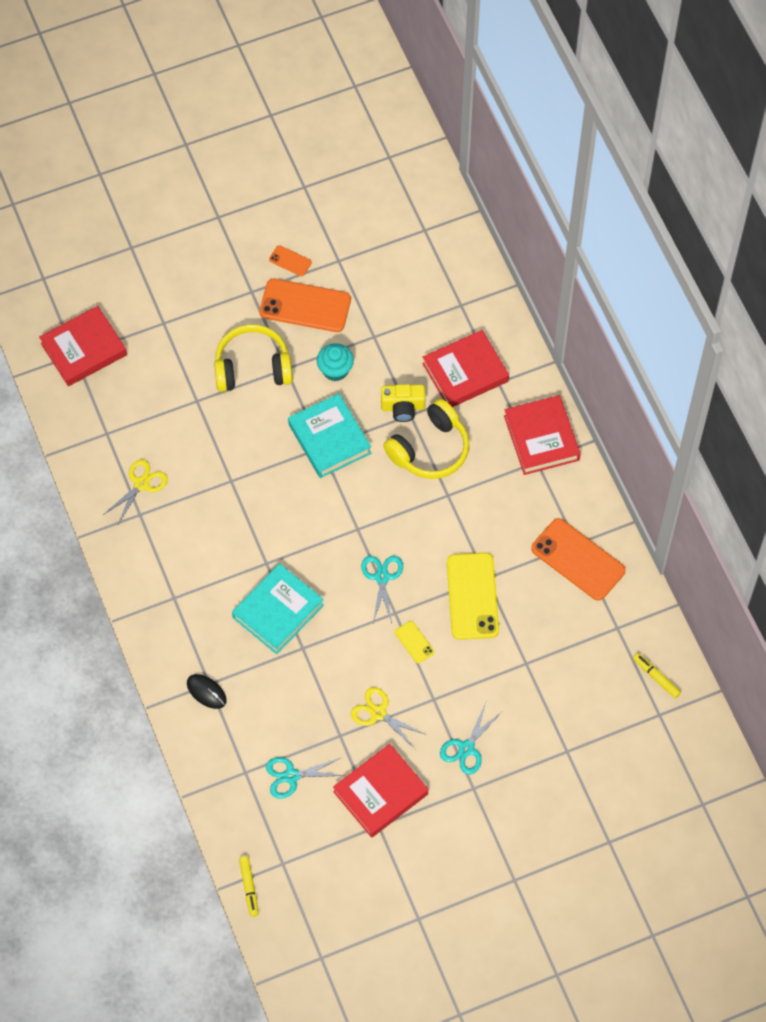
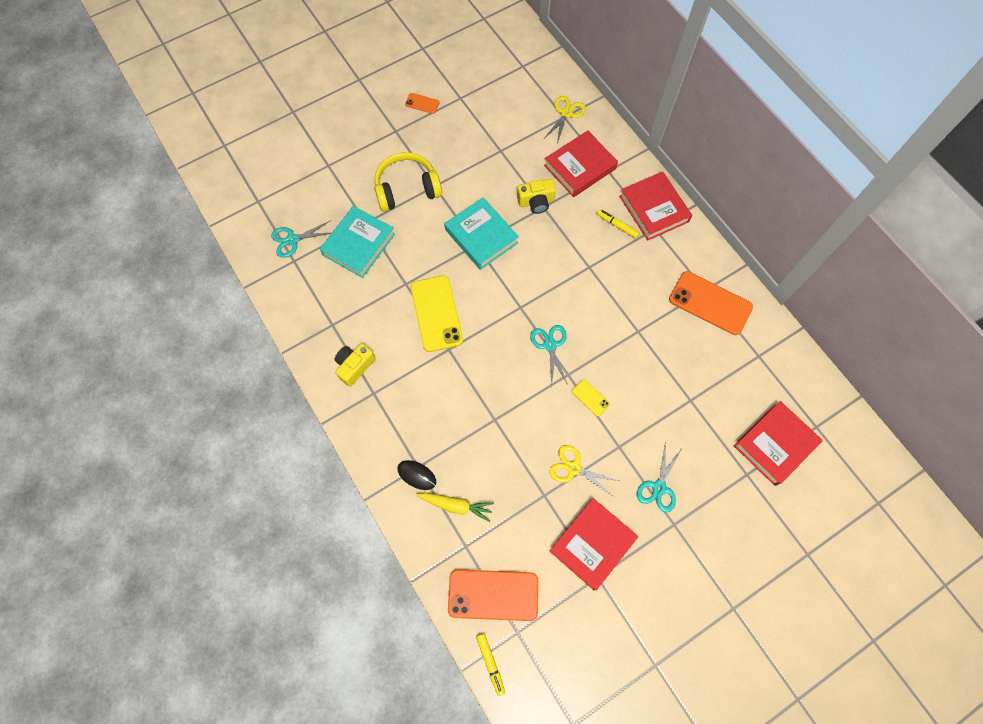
camera: 10 degrees left, 5 degrees up
red book [39,306,127,386] -> red book moved to [734,401,823,486]
yellow scissors [103,459,168,526] -> yellow scissors moved to [545,96,586,144]
turquoise book [232,563,324,654] -> turquoise book moved to [320,206,395,278]
orange phone [260,279,351,332] -> orange phone moved to [448,569,538,621]
turquoise scissors [266,757,345,799] -> turquoise scissors moved to [271,220,331,258]
turquoise cupcake [317,343,354,381] -> none
yellow headphones [383,399,469,479] -> none
yellow phone [447,552,499,640] -> yellow phone moved to [410,275,463,352]
yellow marker [633,653,681,698] -> yellow marker moved to [597,209,640,239]
none -> yellow camera [335,343,376,387]
none -> yellow carrot [416,493,494,522]

